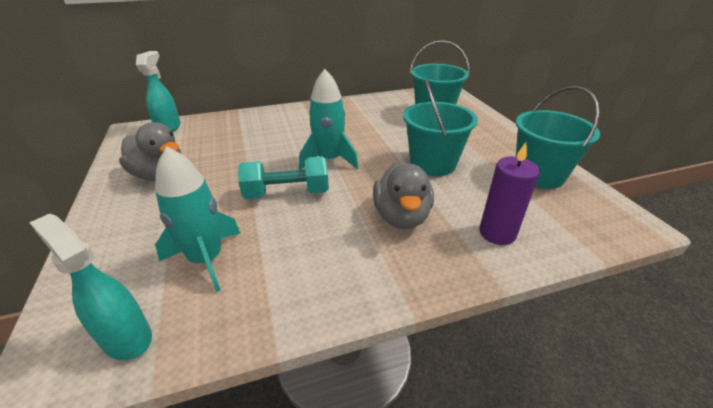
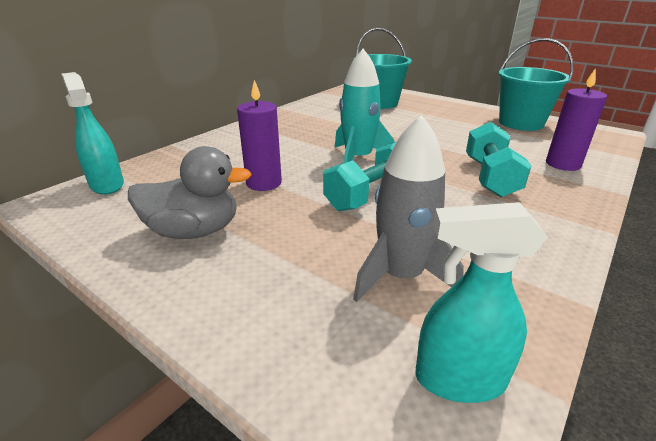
camera: 35 degrees left, 5 degrees down
turquoise rocket [155,147,240,292] -> grey rocket [353,115,464,302]
grey duck [373,161,434,229] -> turquoise dumbbell [466,122,531,197]
turquoise bucket [403,79,478,176] -> none
none -> purple candle [237,80,282,191]

